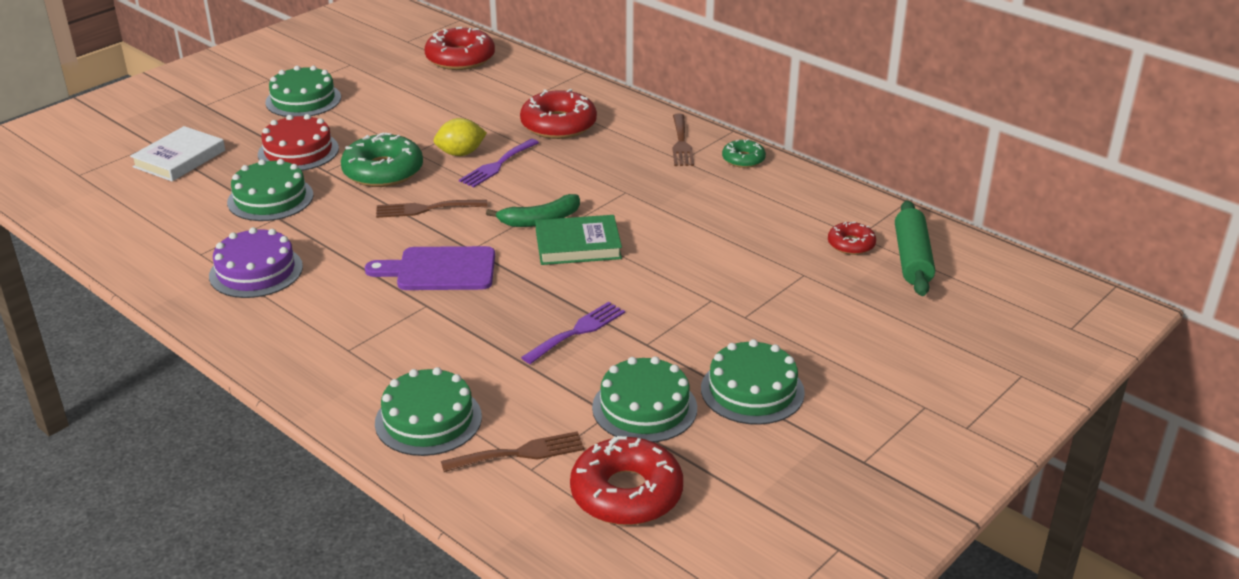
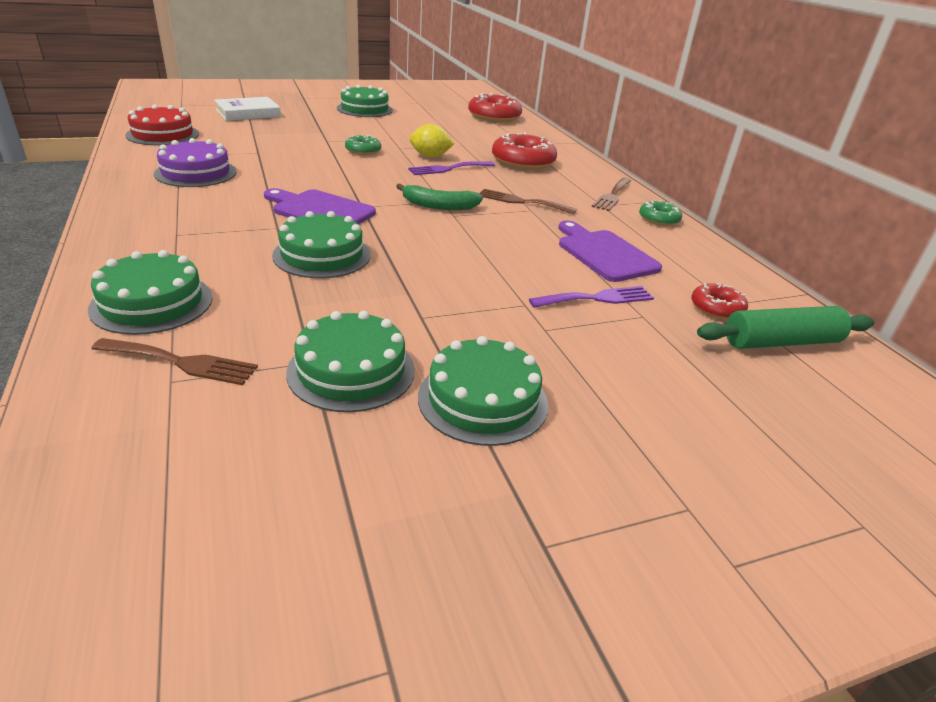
camera: 25 degrees right, 0 degrees up
green cake [227,159,313,221] -> green cake moved to [272,211,370,278]
red cake [258,114,339,171] -> red cake moved to [125,105,199,146]
green donut [341,133,423,187] -> green donut [345,135,381,155], size x0.54
brown fork [376,200,488,218] -> brown fork moved to [480,189,577,214]
purple fork [521,302,625,364] -> purple fork moved to [529,286,654,308]
green book [535,215,622,265] -> none
red donut [570,436,683,525] -> none
green rolling pin [895,200,935,296] -> green rolling pin turned 45 degrees clockwise [697,306,874,349]
none -> purple cutting board [558,220,662,282]

